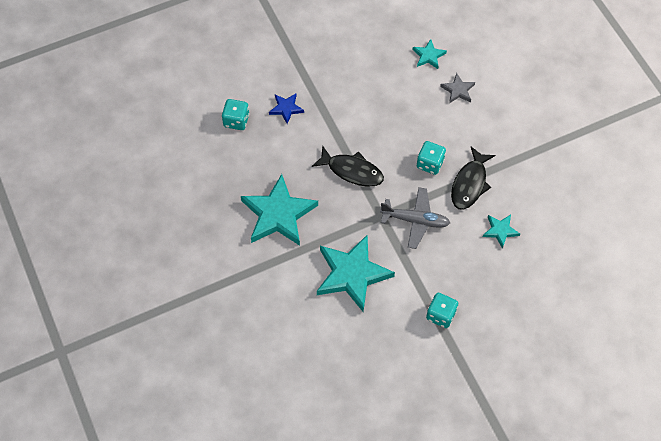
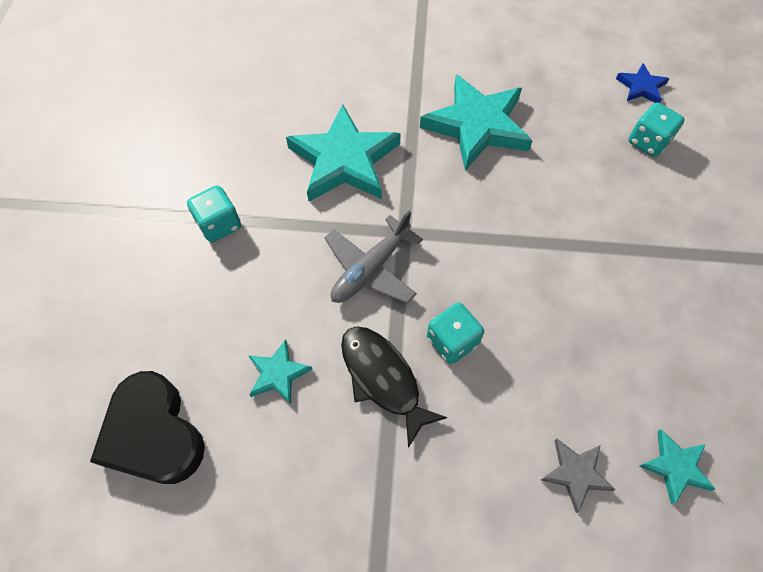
camera: 120 degrees right, 0 degrees up
blue star [269,93,304,124] -> blue star moved to [616,63,669,103]
black fish [312,145,384,186] -> none
none -> black heart [90,371,205,484]

